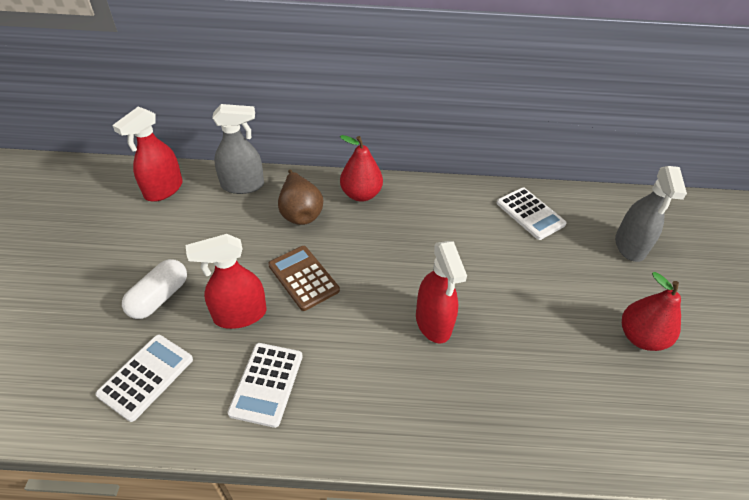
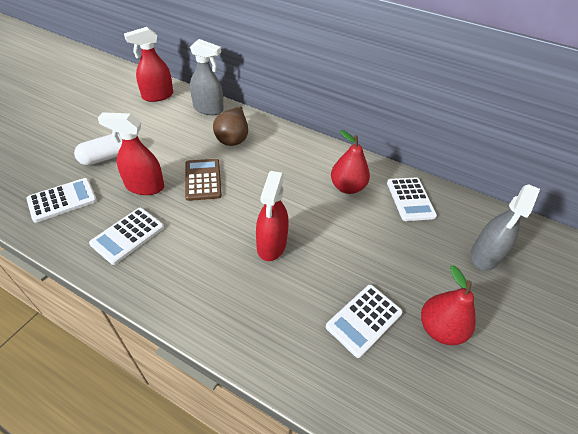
camera: 25 degrees right, 0 degrees up
red pear [340,135,383,202] -> red pear moved to [331,130,370,194]
none -> white calculator [326,285,403,358]

